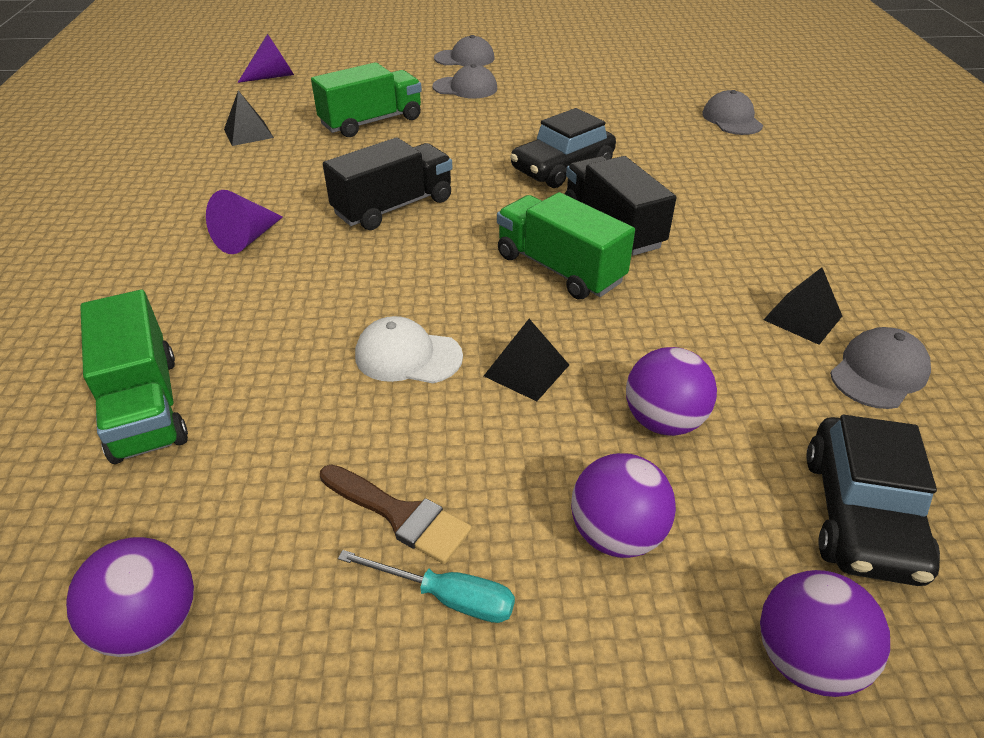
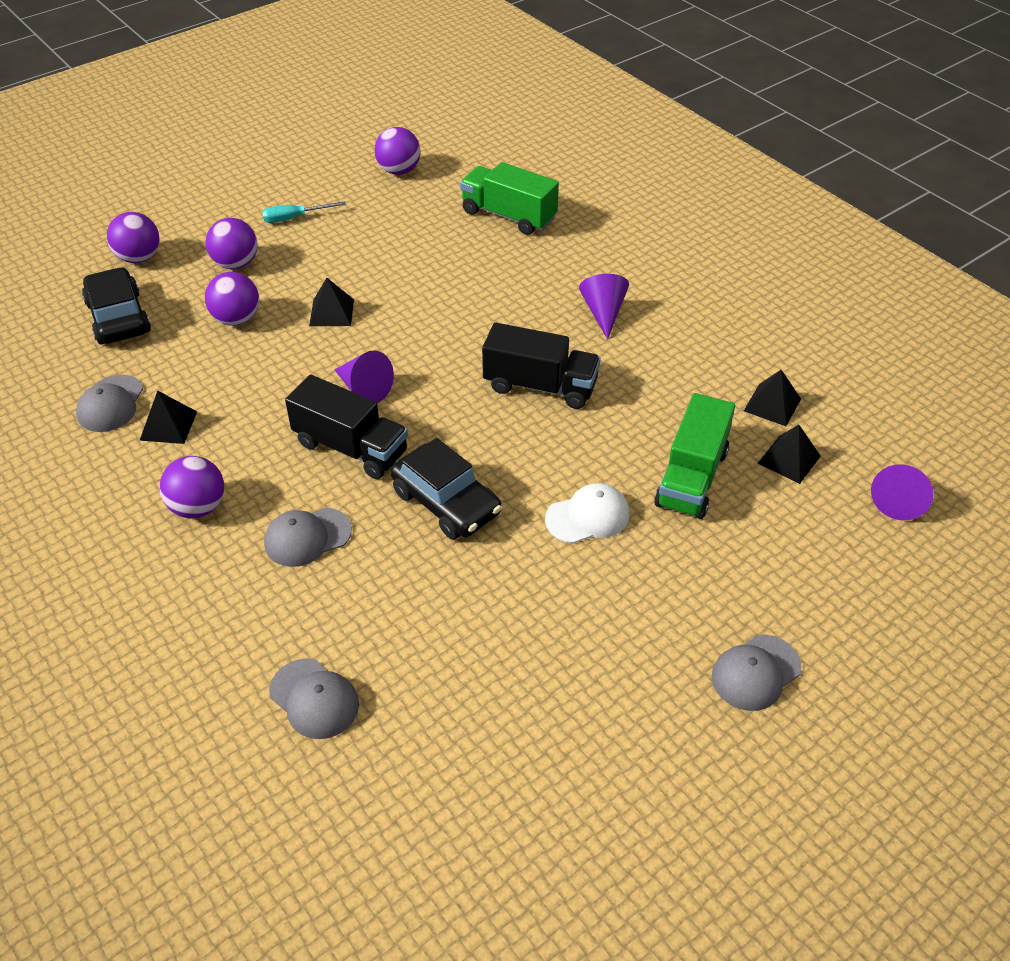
camera: 145 degrees right, 5 degrees up
brown brush [320,464,472,564] -> none
black truck [323,137,452,230] -> black truck turned 90 degrees counterclockwise [482,323,601,409]
white cap [355,316,463,383] -> white cap moved to [545,483,630,544]
grey cap [432,64,497,99] -> grey cap moved to [264,508,352,567]
green truck [497,192,635,300] -> purple cone [334,350,394,403]
black car [510,108,616,188] -> black car turned 120 degrees clockwise [391,438,502,539]
none -> purple ball [160,456,224,518]
none -> black pyramid [758,425,821,484]

